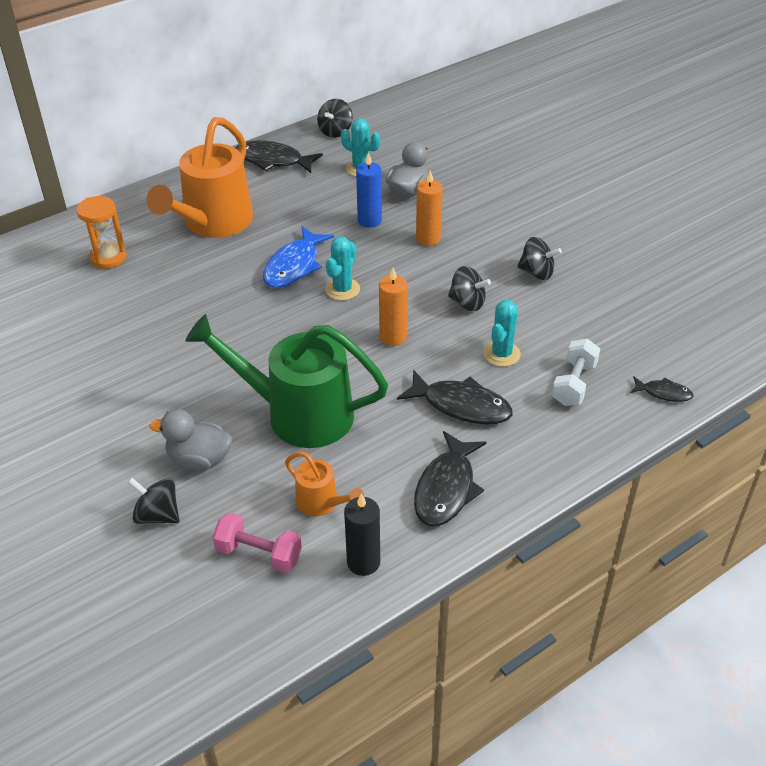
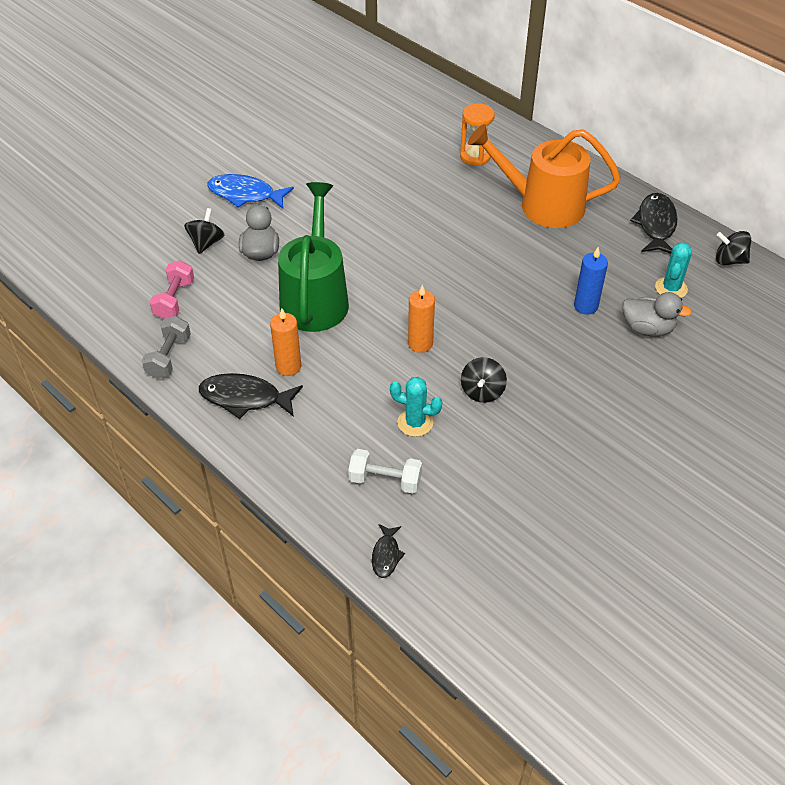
camera: 80 degrees right, 5 degrees up
blue fish [263,226,334,288] -> blue fish moved to [207,174,294,209]
orange watering can [285,452,364,517] -> none
turquoise cactus [325,237,360,301] -> none
black candle [344,493,380,576] -> grey dumbbell [142,316,191,379]
black fish [397,370,513,425] -> none
orange candle [416,170,443,246] -> orange candle moved to [270,308,301,376]
black spinning top [517,237,562,280] -> none

